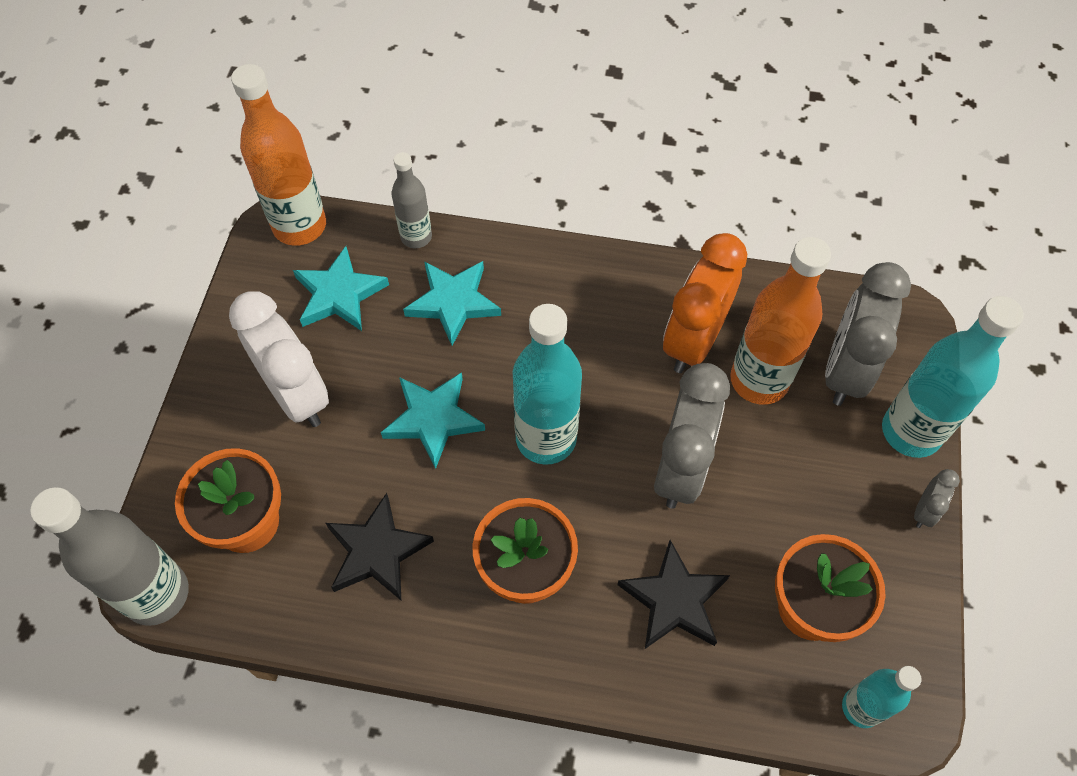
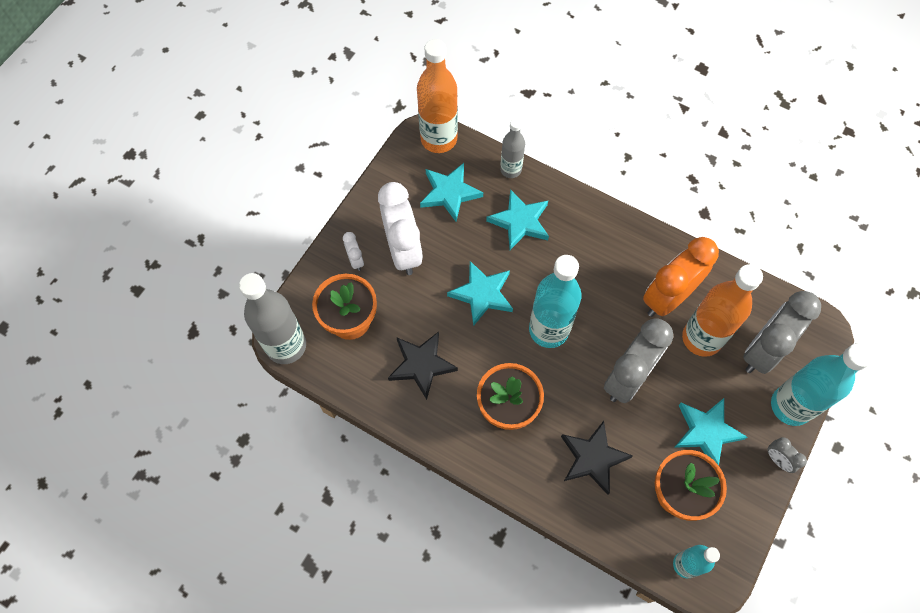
camera: 20 degrees right, 5 degrees up
grey clock [914,469,960,528] -> grey clock turned 90 degrees clockwise [767,437,807,473]
none -> white clock [343,232,364,271]
none -> turquoise star [674,398,747,465]

